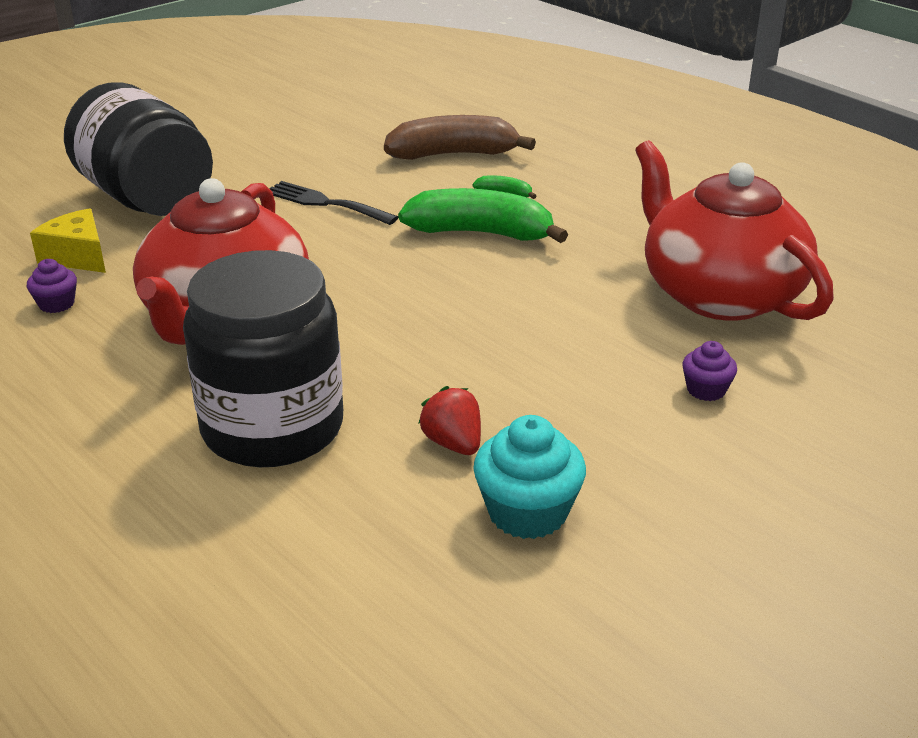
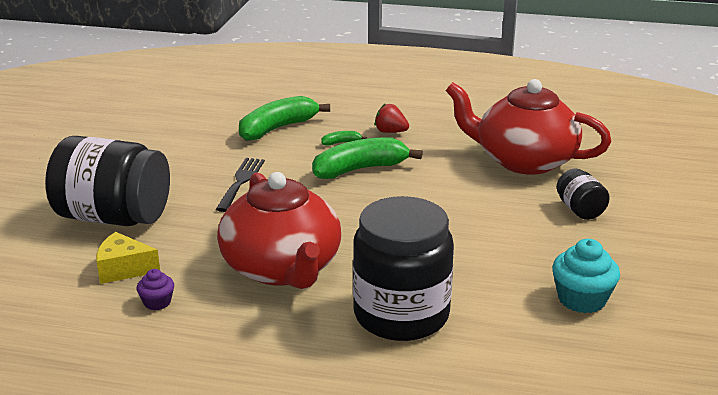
camera: 35 degrees left, 5 degrees down
black fork [270,181,398,225] -> black fork turned 105 degrees clockwise [216,158,265,212]
brown banana [384,115,536,160] -> green banana [239,96,330,141]
red strawberry [418,386,481,455] -> red strawberry moved to [374,103,409,133]
purple cupcake [682,341,737,401] -> black jar [557,168,610,220]

